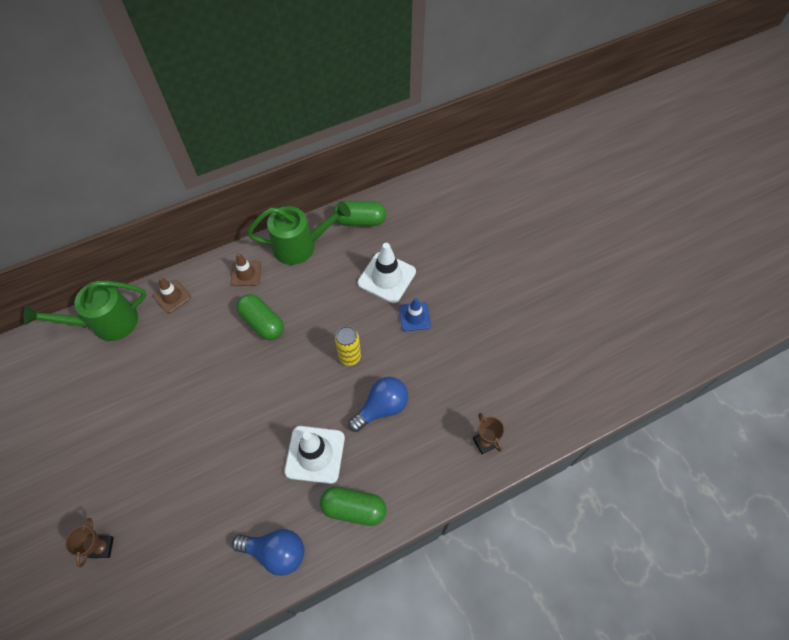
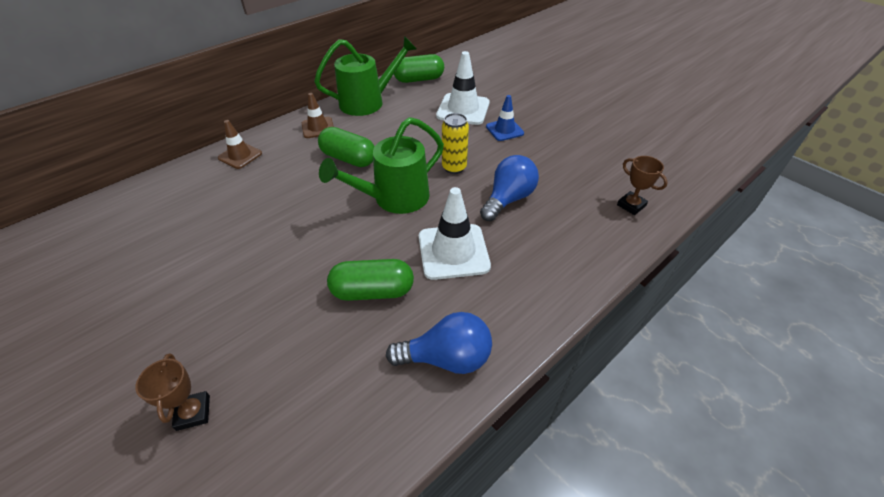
camera: 15 degrees left, 15 degrees down
green watering can [24,281,146,341] -> green watering can moved to [319,117,444,214]
green capsule [320,487,386,526] -> green capsule moved to [327,259,414,301]

